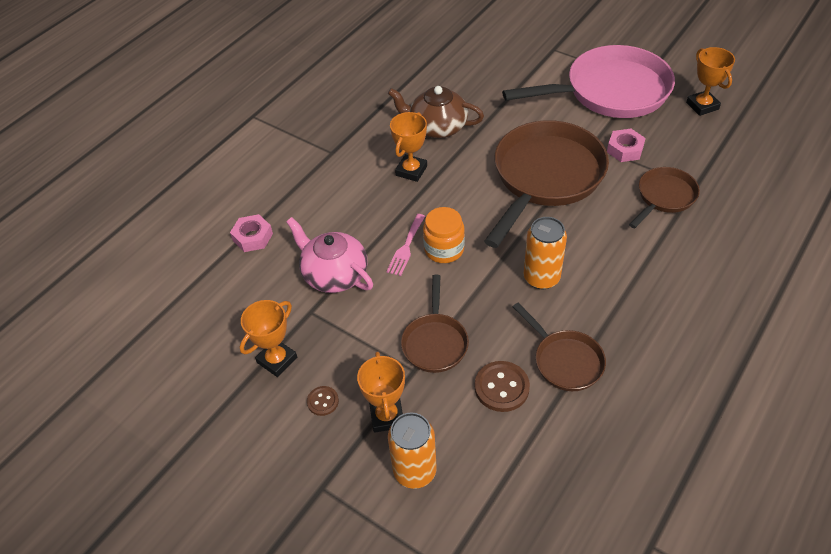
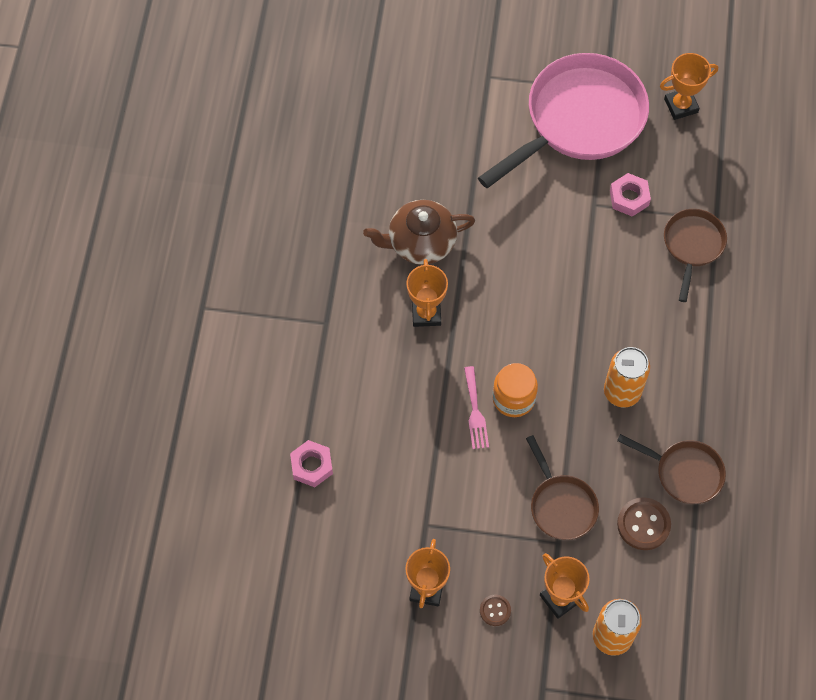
camera: 30 degrees left, 15 degrees up
pink teapot [287,217,373,293] -> none
brown pan [484,120,609,248] -> none
orange trophy [686,47,735,116] -> orange trophy turned 60 degrees counterclockwise [660,53,718,120]

